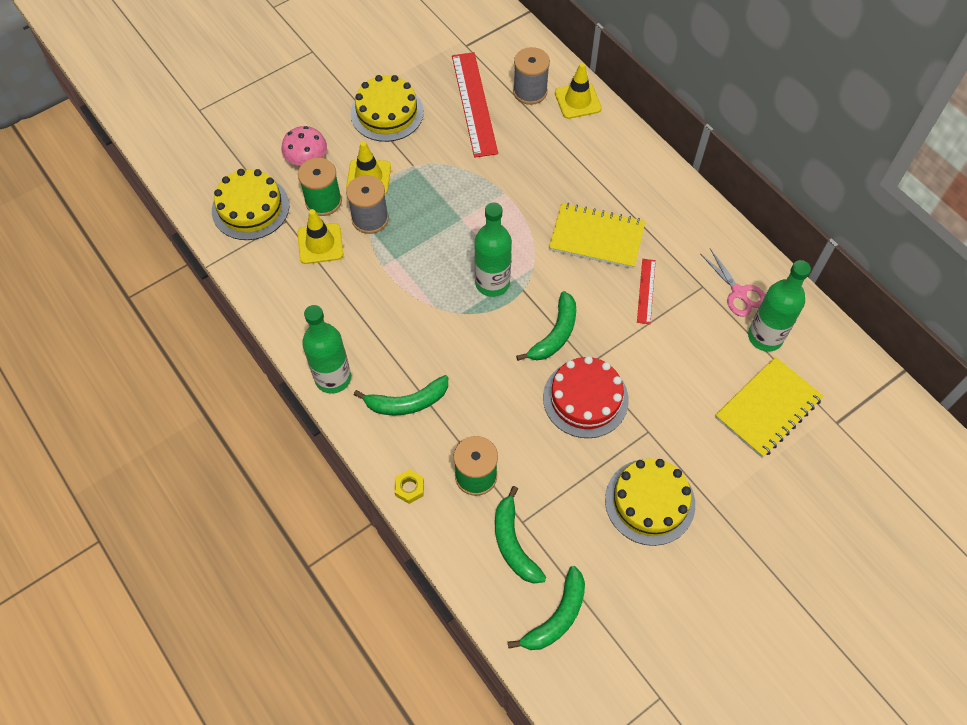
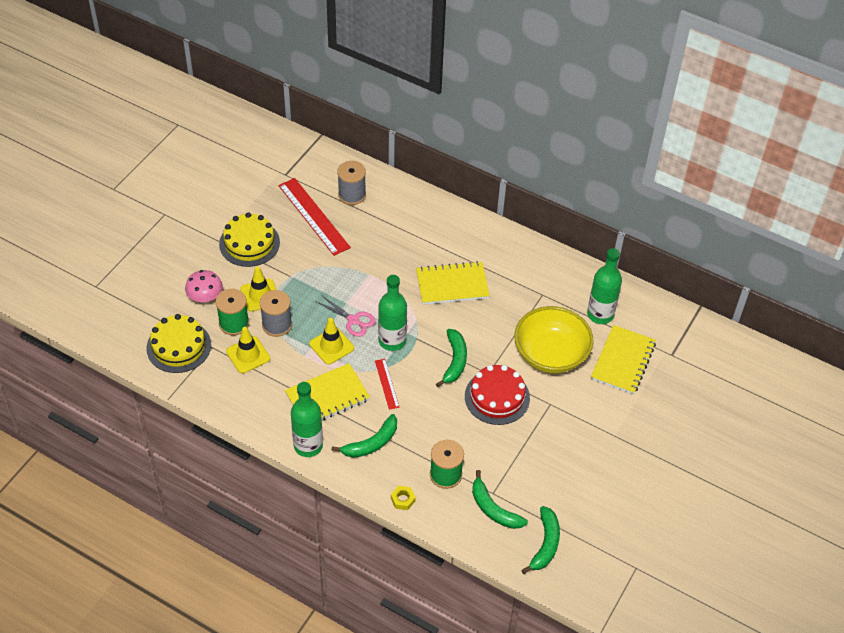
camera: 25 degrees left, 10 degrees down
yellow traffic cone [555,63,602,119] -> yellow traffic cone moved to [309,318,354,365]
yellow cake [605,458,695,546] -> none
red ruler [637,259,656,324] -> red ruler moved to [375,359,400,410]
pink scissors [701,248,765,317] -> pink scissors moved to [317,296,376,337]
none -> yellow notebook [285,363,370,420]
none -> yellow bowl [514,306,594,374]

